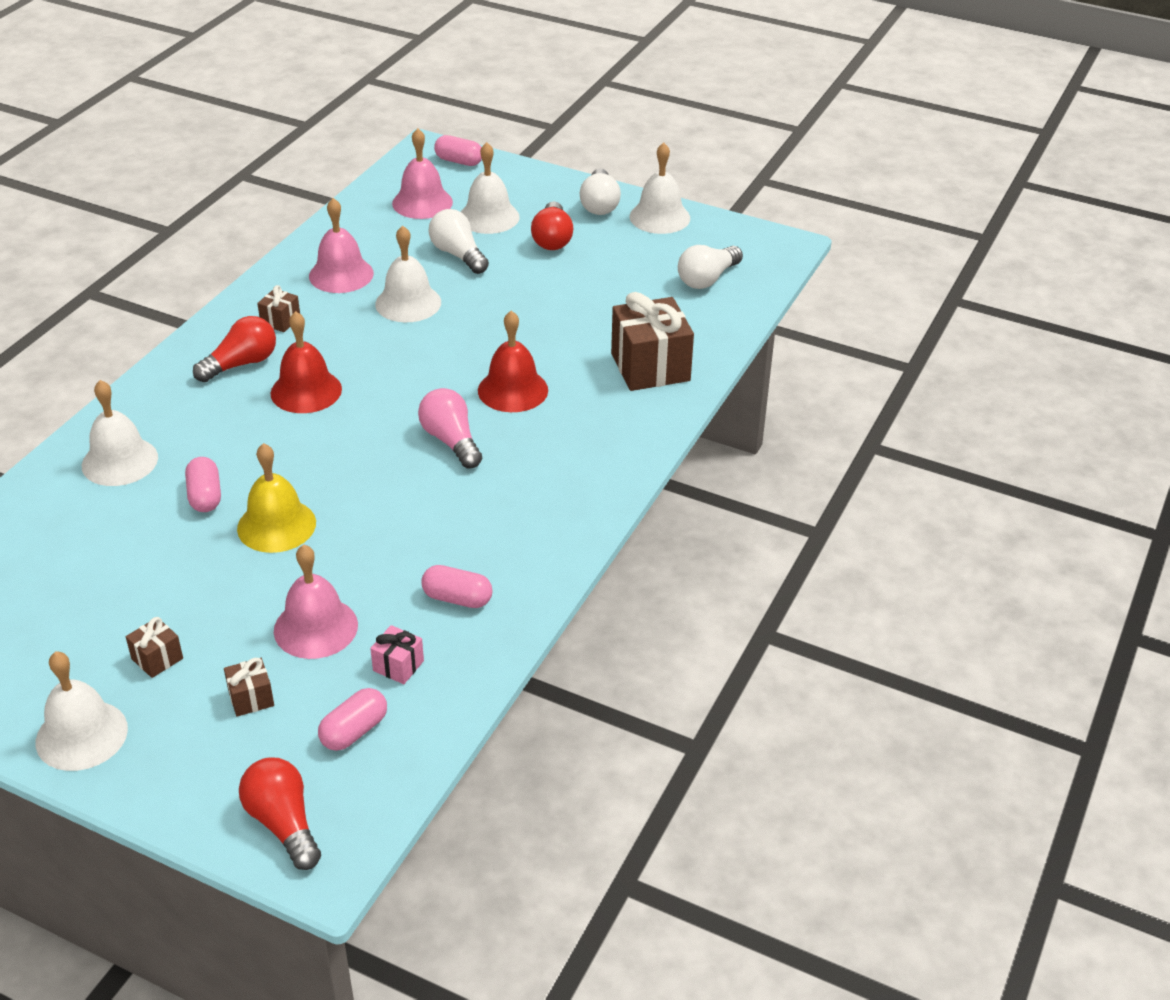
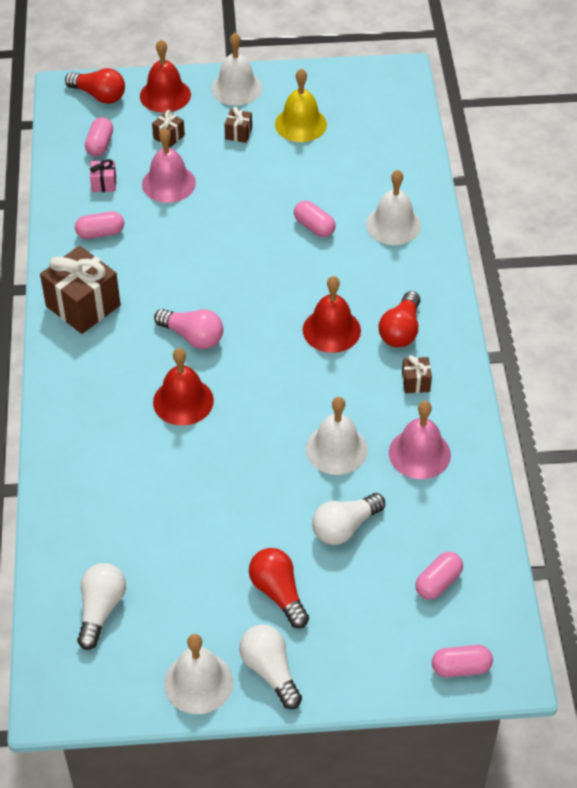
camera: 150 degrees right, 10 degrees up
yellow bell [237,443,316,553] -> yellow bell moved to [275,68,327,142]
pink bell [392,128,453,219] -> pink capsule [415,552,463,600]
white light bulb [429,209,489,274] -> white light bulb turned 120 degrees clockwise [312,493,385,545]
white bell [461,142,520,234] -> none
brown gift [611,292,694,391] -> brown gift moved to [40,246,121,334]
none -> red bell [140,40,191,113]

